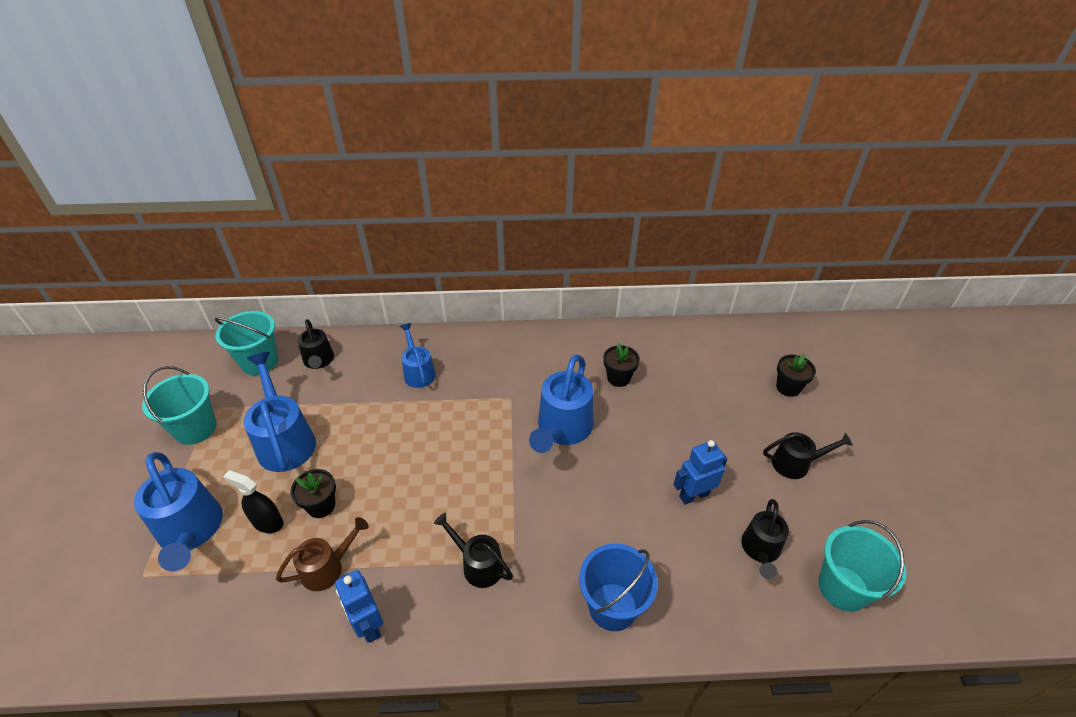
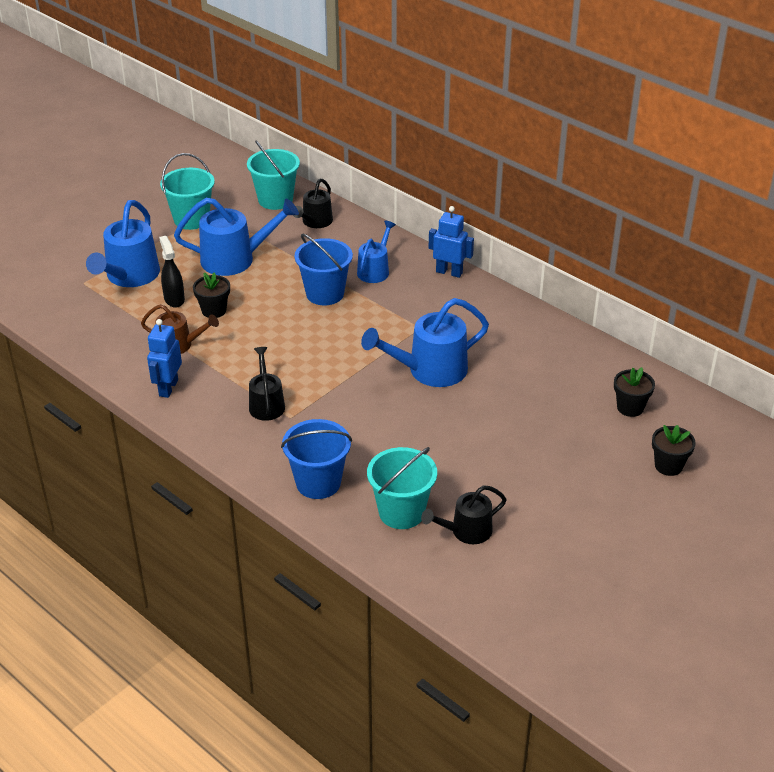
camera: 45 degrees right, 5 degrees down
blue watering can [244,352,316,472] -> blue watering can turned 60 degrees clockwise [174,198,299,276]
black flower pot [603,343,640,387] -> black flower pot moved to [614,367,655,417]
blue robot [673,440,727,505] -> blue robot moved to [429,206,474,278]
black watering can [763,432,853,479] -> none
turquoise bucket [819,520,906,612] -> turquoise bucket moved to [367,447,437,529]
none -> blue bucket [295,234,353,305]

